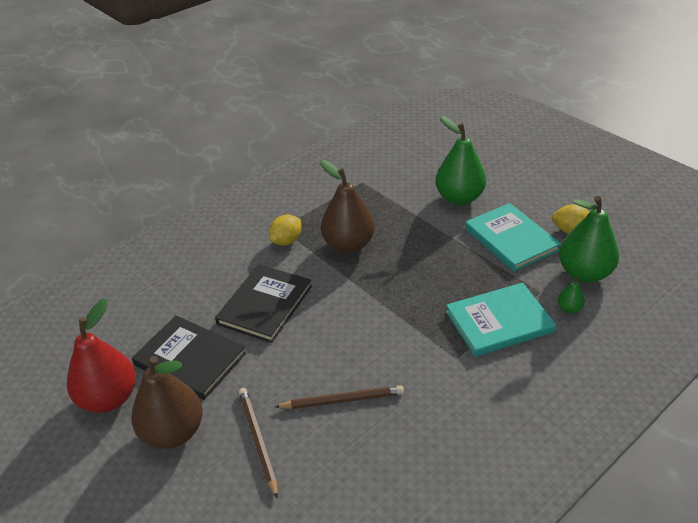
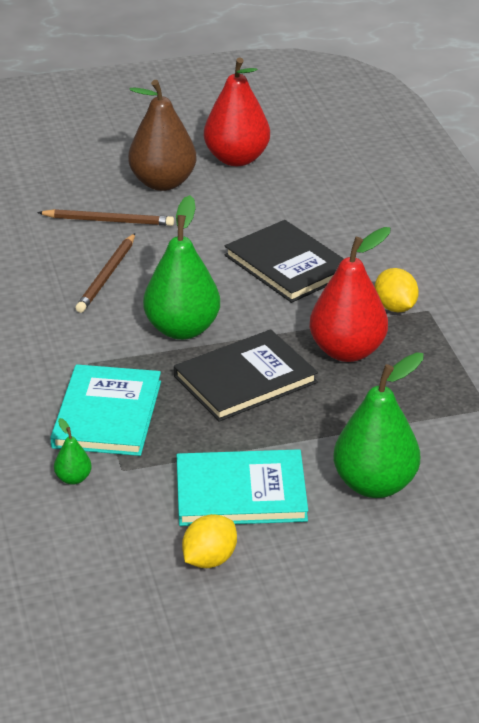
camera: 115 degrees right, 5 degrees down
black book [132,315,246,400] -> black book moved to [174,329,318,422]
brown pear [320,160,375,253] -> red pear [310,227,391,362]
green pear [559,196,619,283] -> green pear moved to [143,195,220,340]

